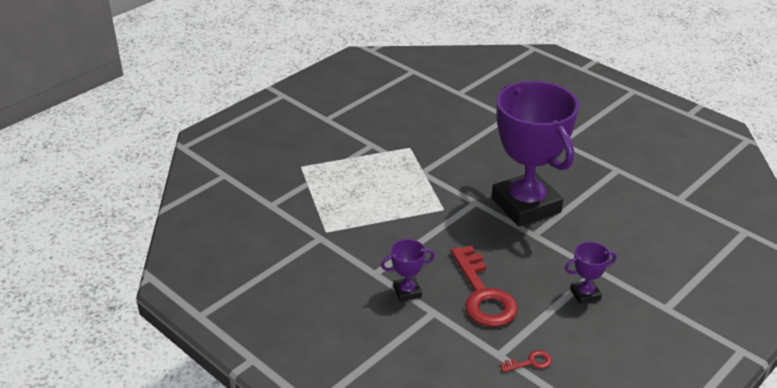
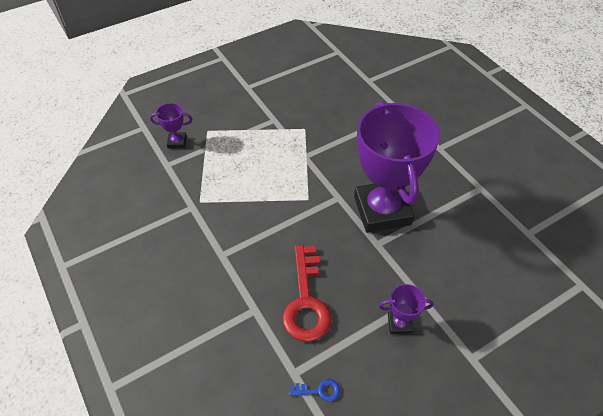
camera: 15 degrees right, 15 degrees up
purple trophy [381,239,435,302] -> purple trophy moved to [150,103,192,149]
red key [500,350,552,372] -> blue key [289,379,340,401]

